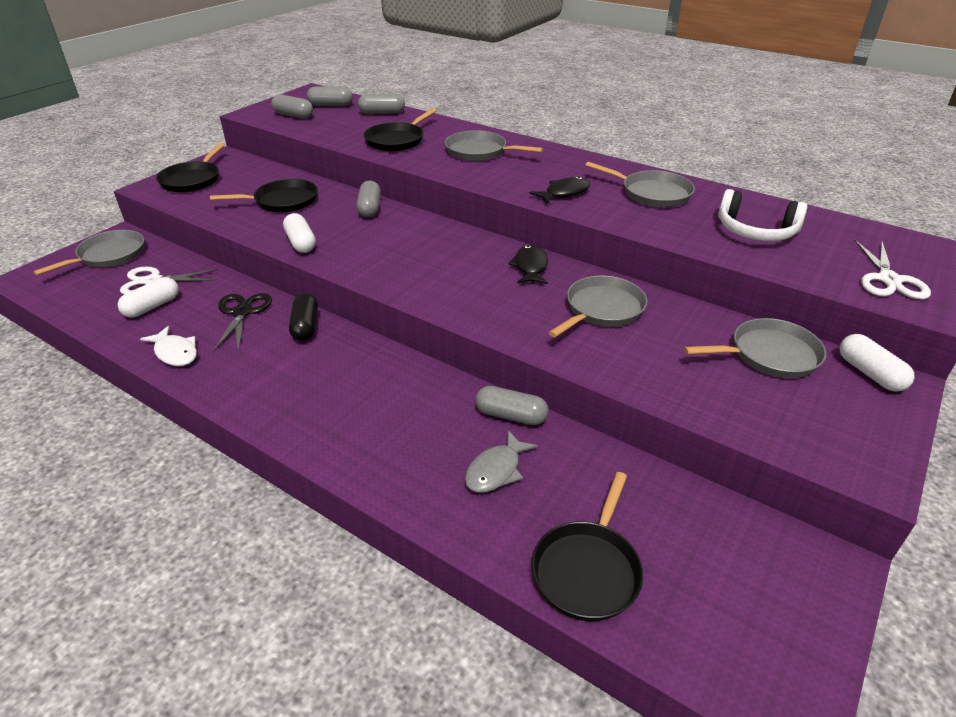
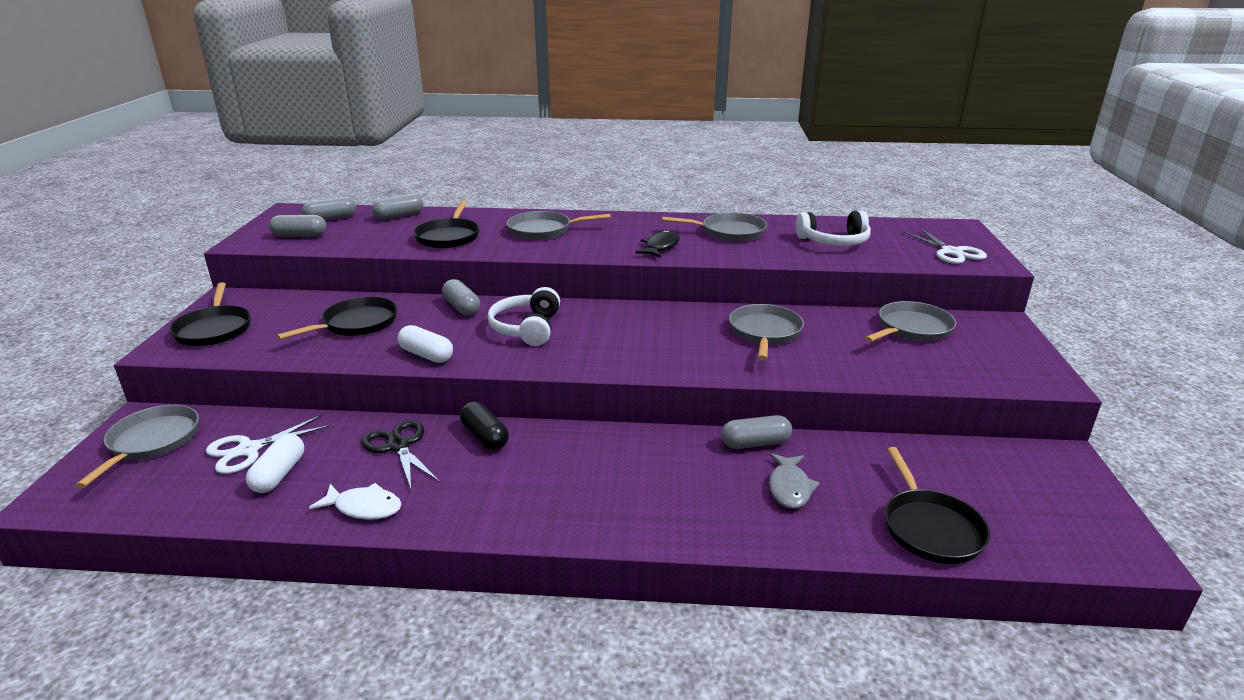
camera: 30 degrees left, 10 degrees down
black fish [508,245,548,284] -> none
white capsule [840,334,915,392] -> none
none -> white headphones [488,287,560,346]

